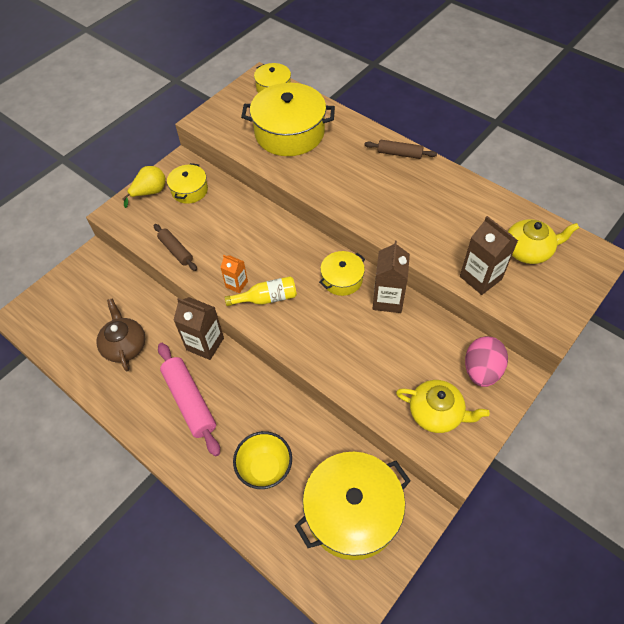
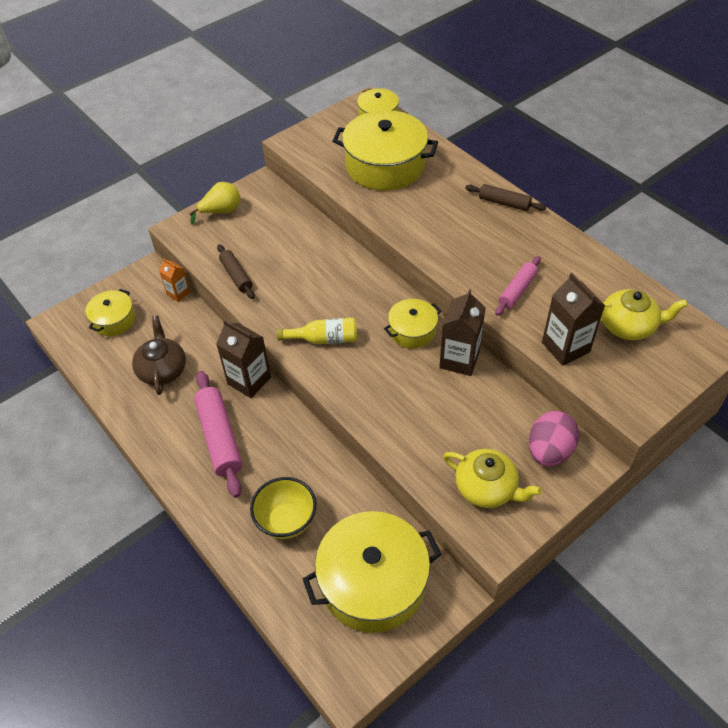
camera: 10 degrees right, 5 degrees down
yellow pot [167,163,208,204] -> yellow pot moved to [85,289,135,336]
orange carton [220,255,248,293] -> orange carton moved to [159,258,190,302]
none -> pink rolling pin [495,256,541,316]

